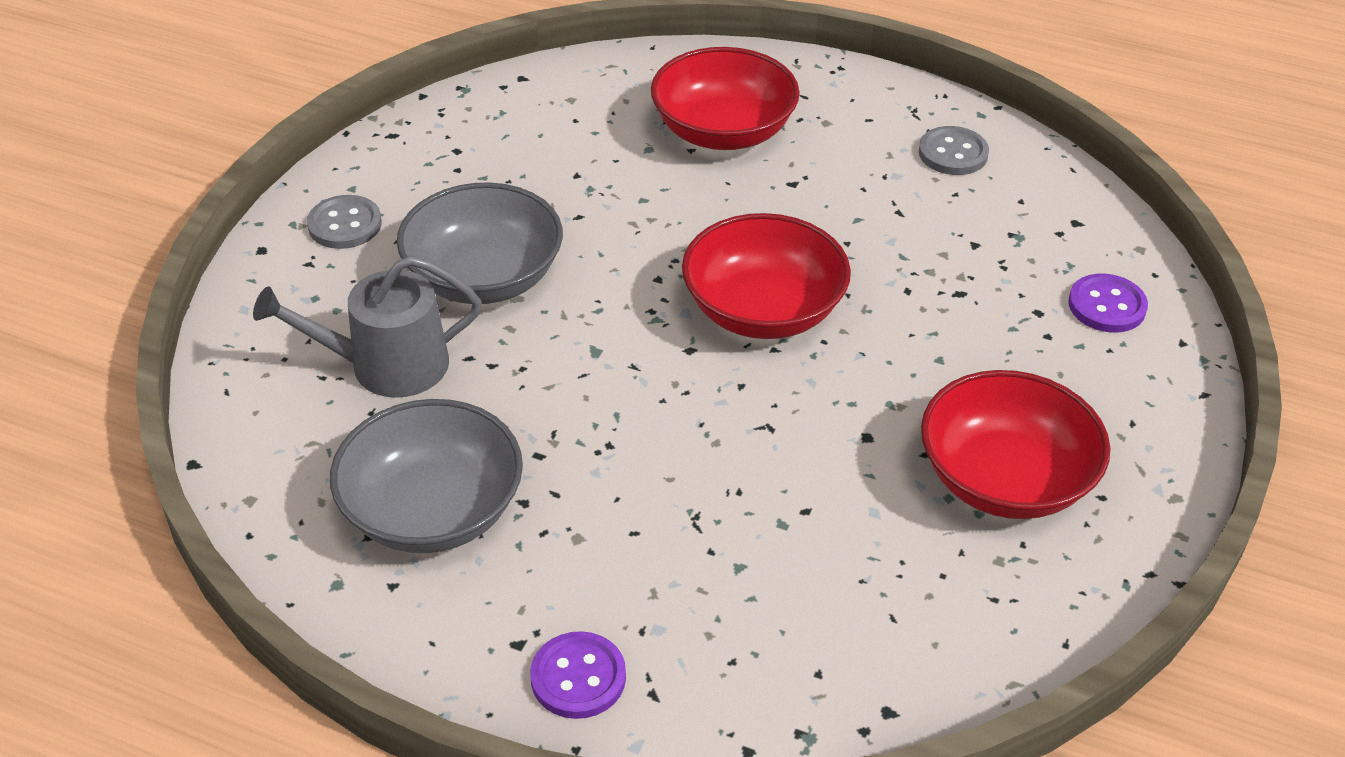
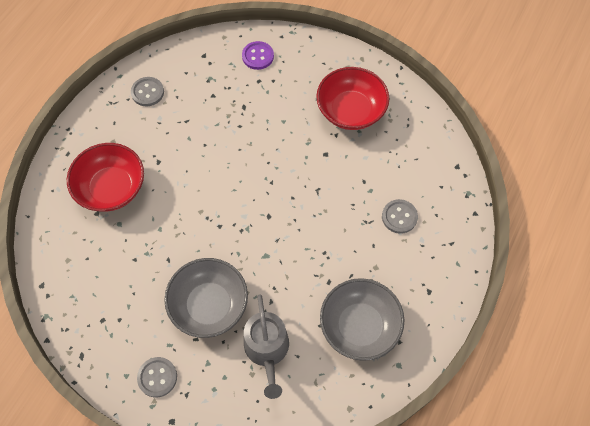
camera: 85 degrees left, 20 degrees up
purple button [530,631,626,719] -> none
red bowl [682,213,851,339] -> none
none -> grey button [382,199,418,234]

